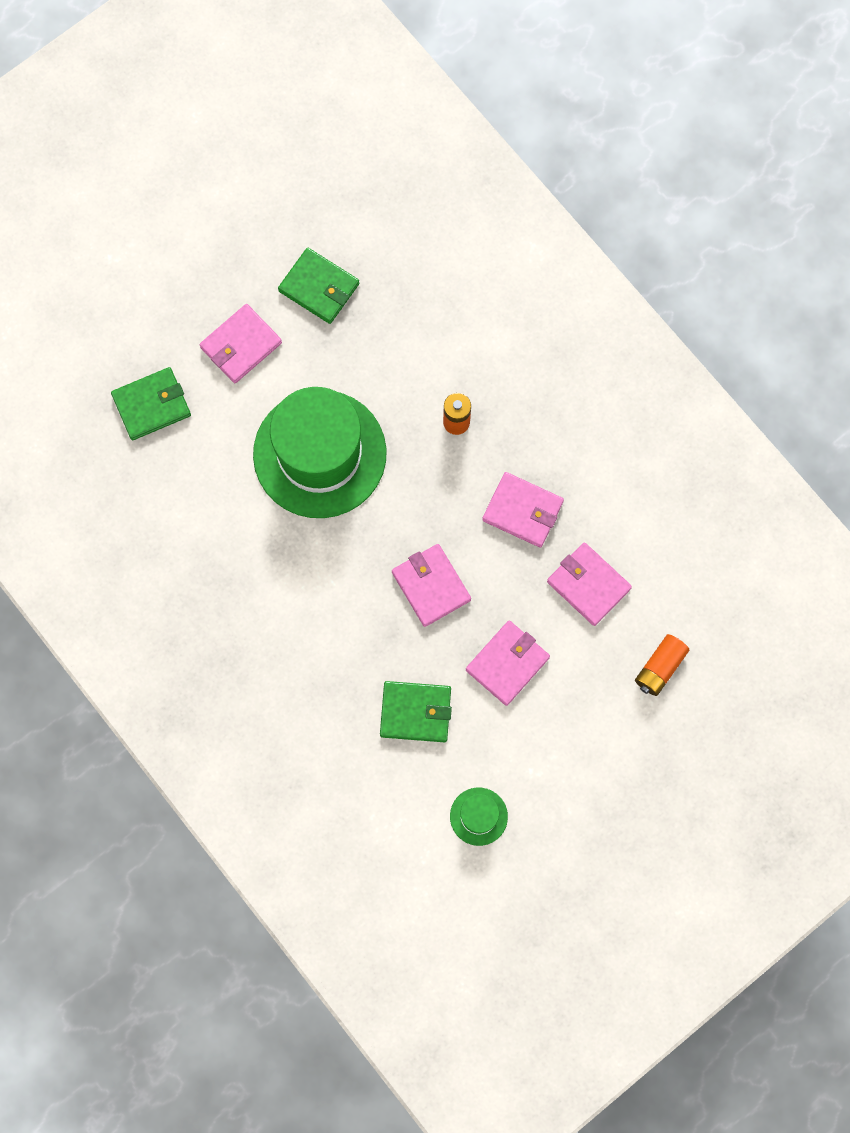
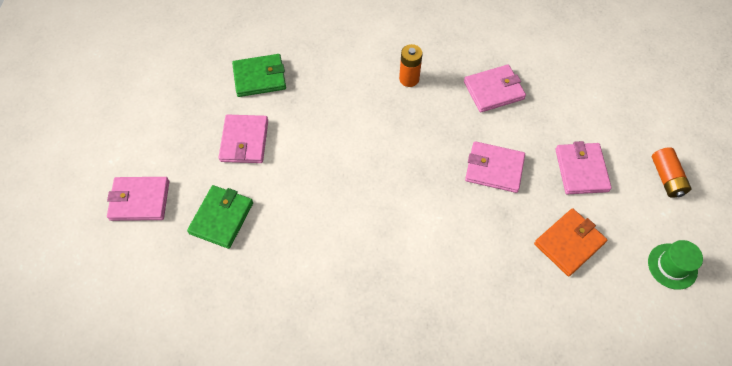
camera: 45 degrees left, 15 degrees down
green hat [253,387,387,518] -> none
green wallet [380,681,452,742] -> orange wallet [534,208,607,276]
pink wallet [547,542,632,626] -> pink wallet moved to [107,177,170,221]
orange battery [635,634,689,696] -> orange battery moved to [652,147,691,198]

